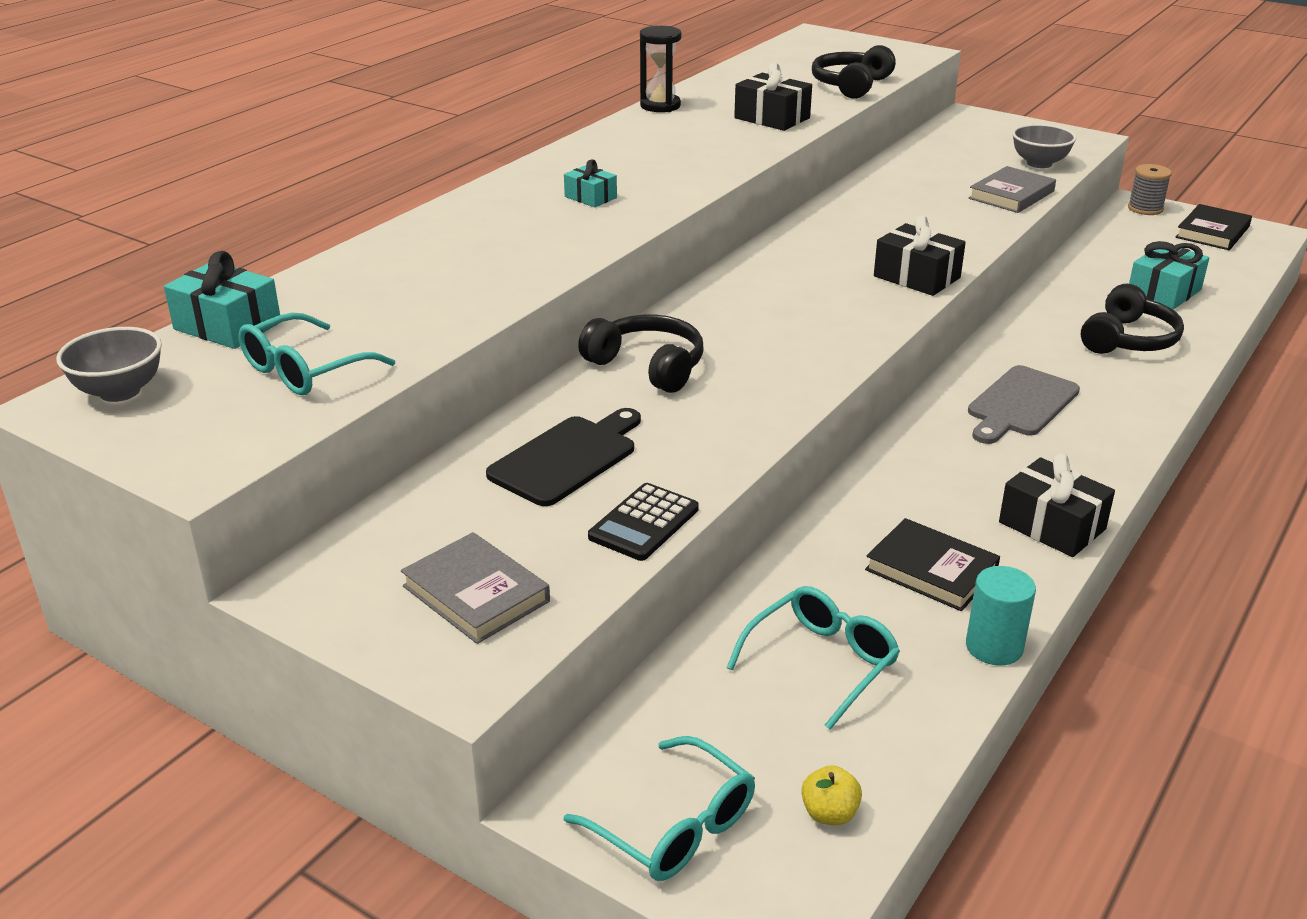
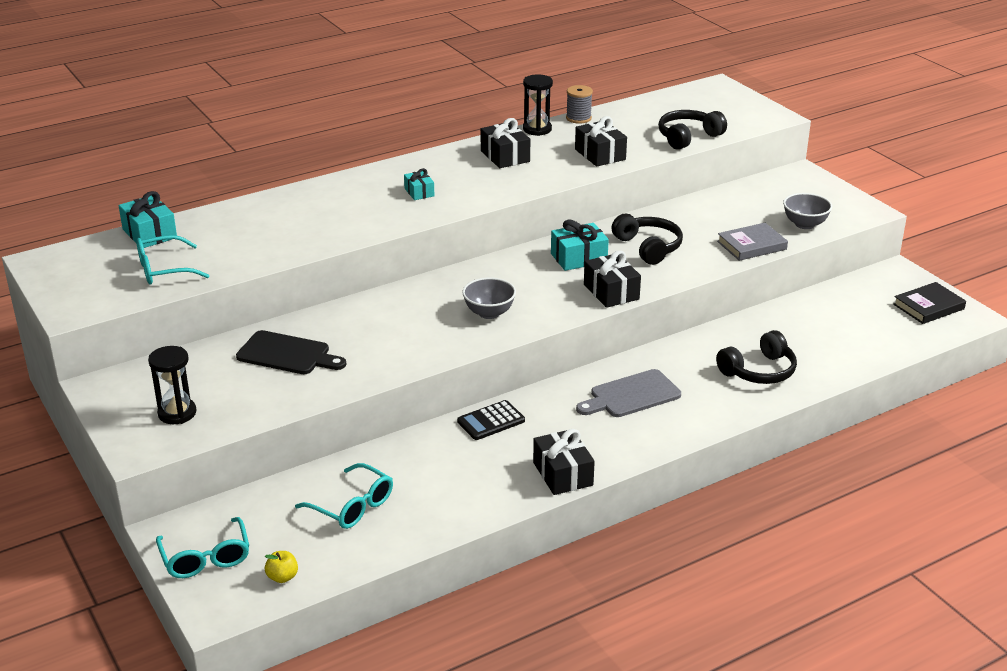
camera: 25 degrees right, 0 degrees up
grey bowl [56,327,162,402] -> grey bowl moved to [462,277,516,319]
grey book [401,532,550,644] -> black hourglass [148,346,196,424]
black cutting board [486,408,641,506] -> black cutting board turned 45 degrees clockwise [236,330,347,374]
black headphones [578,315,703,393] -> black headphones moved to [611,214,683,265]
black calculator [588,483,699,561] -> black calculator moved to [457,400,525,440]
turquoise glasses [727,586,900,730] -> turquoise glasses turned 60 degrees clockwise [295,463,393,529]
black book [865,518,1000,611] -> none
turquoise cylinder [966,566,1036,665] -> none
grey spool [1128,164,1172,215] -> grey spool moved to [566,85,593,124]
turquoise gift [1129,241,1210,310] -> turquoise gift moved to [551,219,609,271]
none -> black gift [480,118,530,168]

